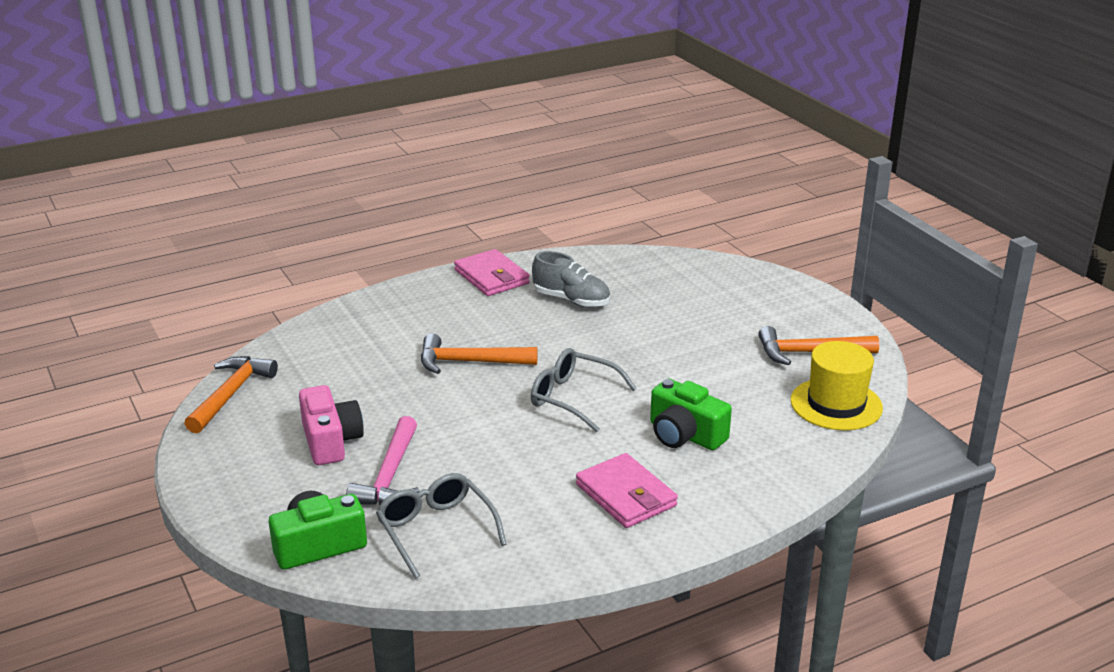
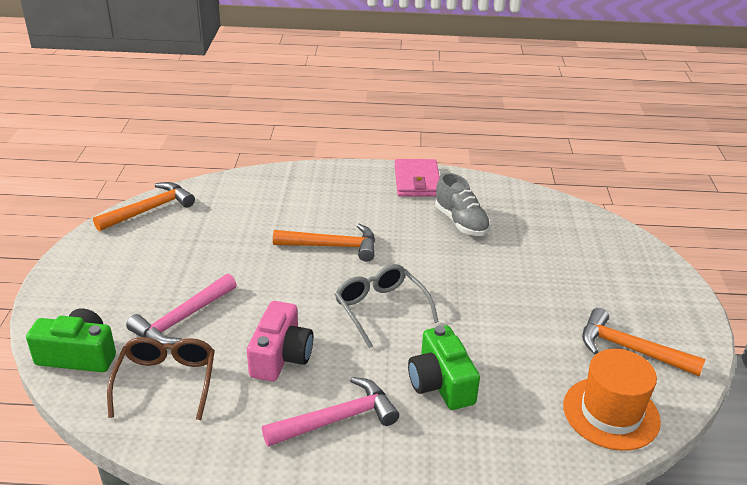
camera: 30 degrees right, 5 degrees up
pink camera [299,385,364,465] -> pink camera moved to [247,301,313,381]
grey glasses [376,473,507,579] -> brown glasses [107,337,215,420]
orange hammer [421,333,538,374] -> orange hammer turned 150 degrees clockwise [273,224,375,262]
pink wallet [576,453,678,528] -> pink hammer [262,377,399,447]
yellow hat [790,341,883,430] -> orange hat [563,349,661,451]

